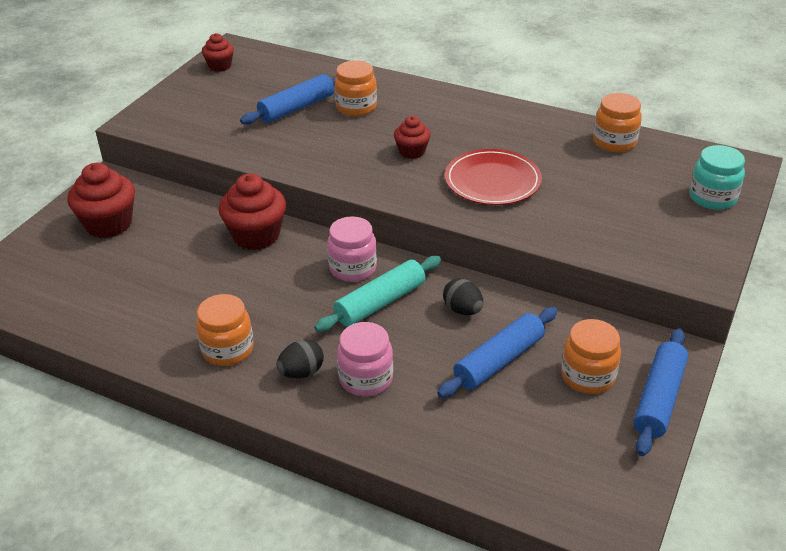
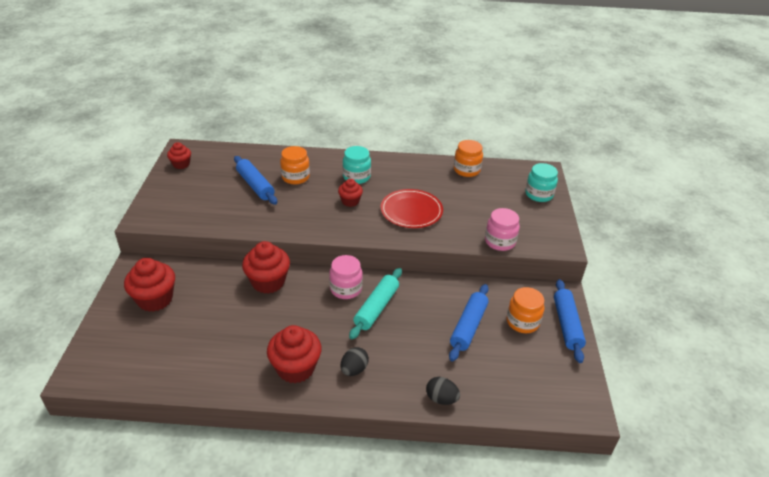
camera: 25 degrees left, 0 degrees up
orange jar [196,294,254,366] -> red cupcake [267,325,322,383]
blue rolling pin [240,74,337,125] -> blue rolling pin turned 60 degrees counterclockwise [234,156,277,205]
pink jar [337,322,393,396] -> pink jar moved to [485,208,520,251]
black egg [443,278,483,315] -> black egg moved to [426,377,460,405]
none -> turquoise jar [342,146,371,184]

